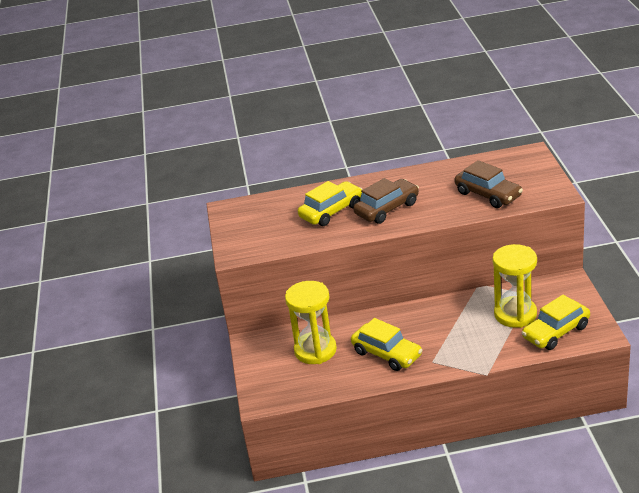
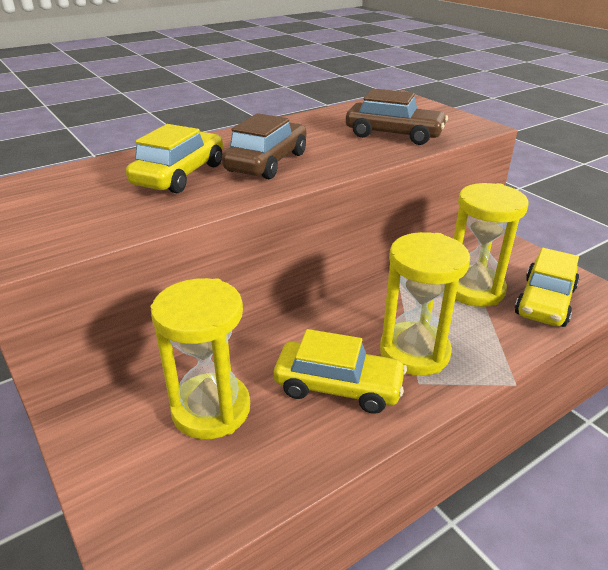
camera: 30 degrees left, 0 degrees up
none -> yellow hourglass [380,232,470,376]

